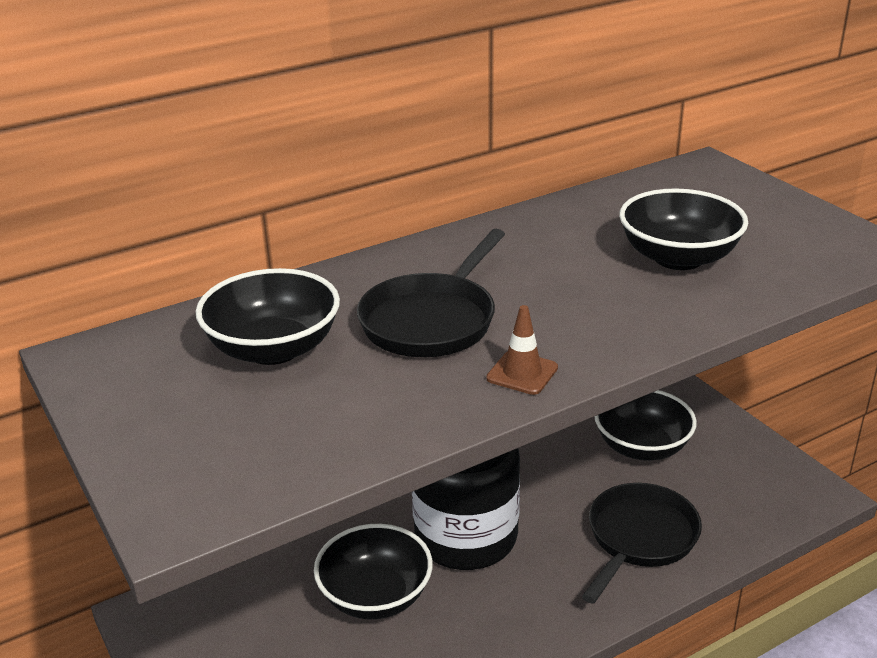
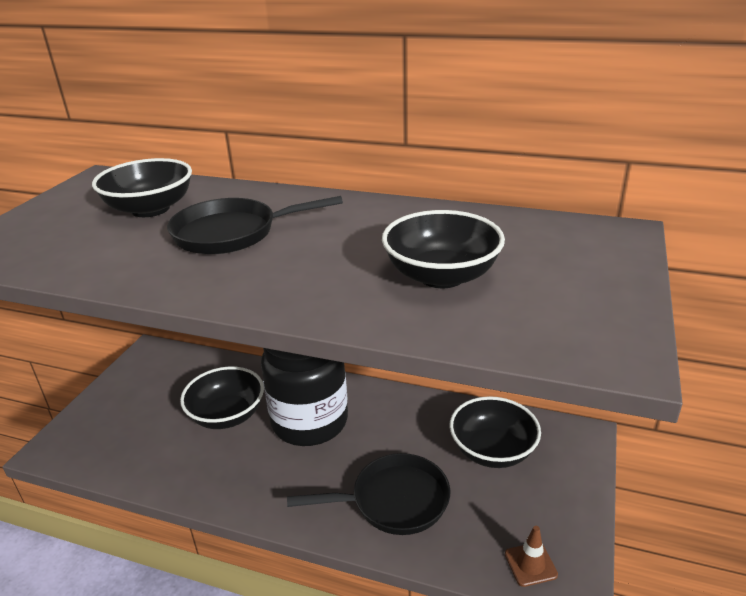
camera: 50 degrees right, 0 degrees up
brown traffic cone [486,305,558,395] -> brown traffic cone moved to [505,526,558,587]

